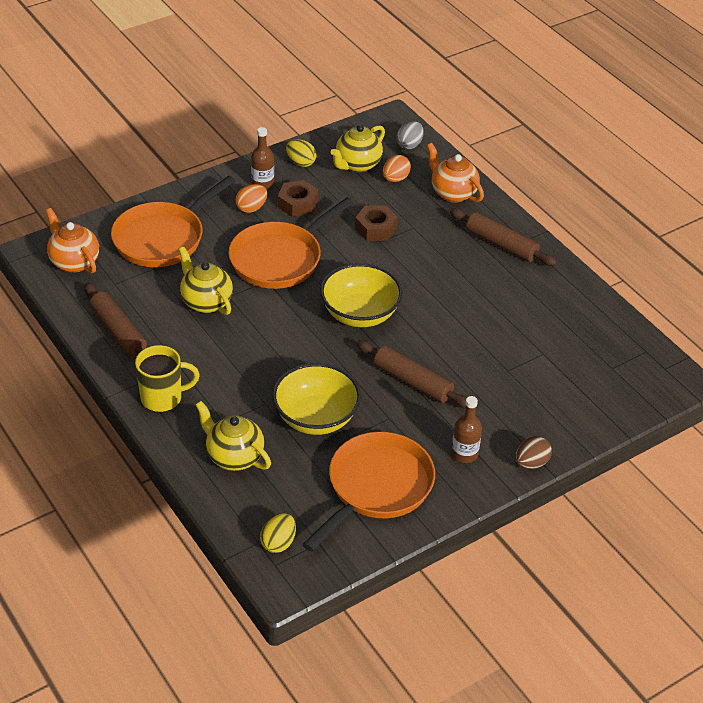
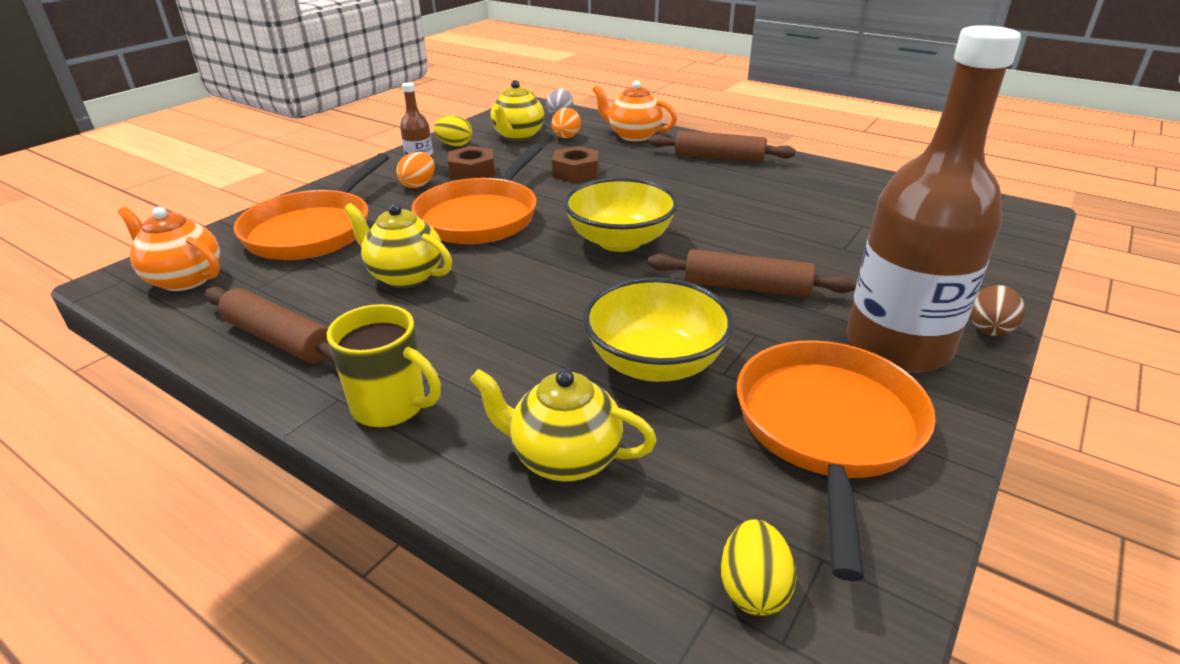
camera: 20 degrees left, 10 degrees down
yellow mug [135,345,200,412] -> yellow mug turned 60 degrees clockwise [327,304,441,428]
brown bottle [451,396,482,463] -> brown bottle [846,25,1021,373], size x2.37

